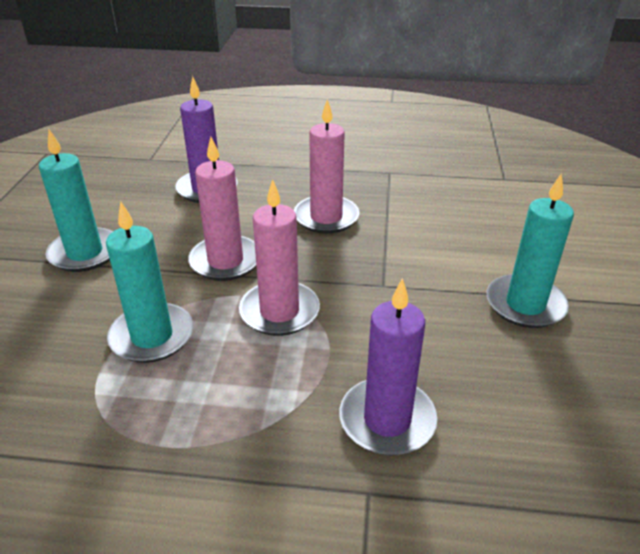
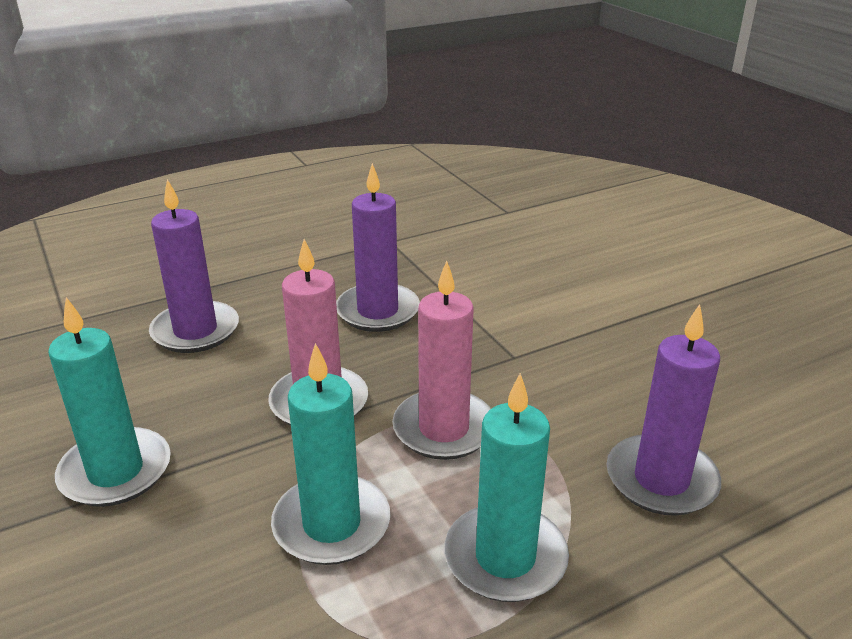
camera: 35 degrees left, 5 degrees down
pink candle [294,99,360,234] -> purple candle [336,163,420,332]
turquoise candle [487,173,574,328] -> turquoise candle moved to [444,373,569,602]

